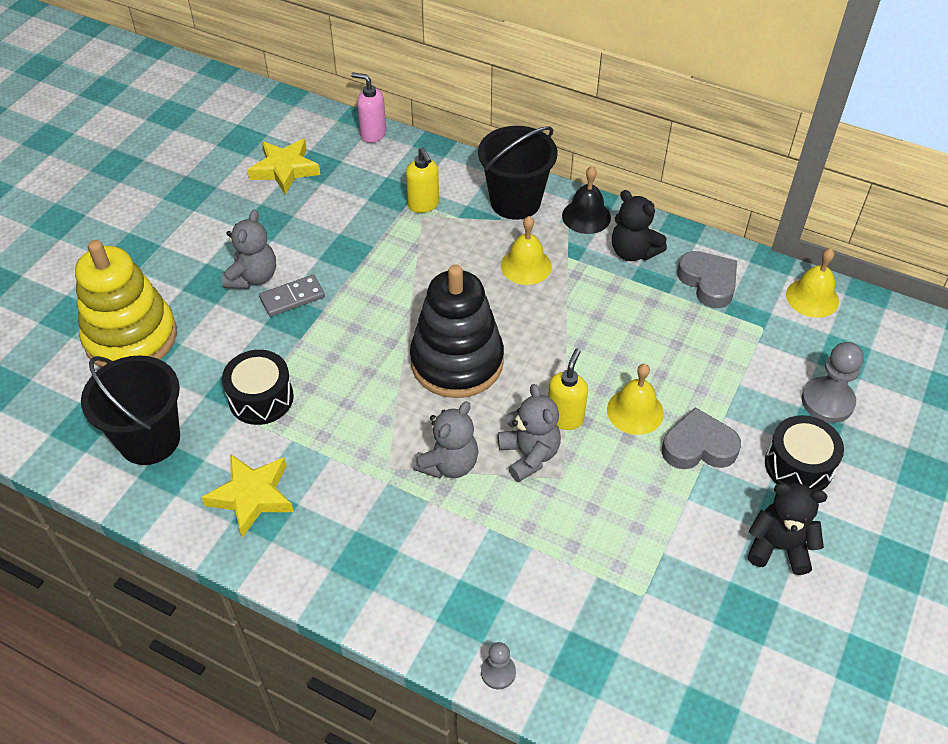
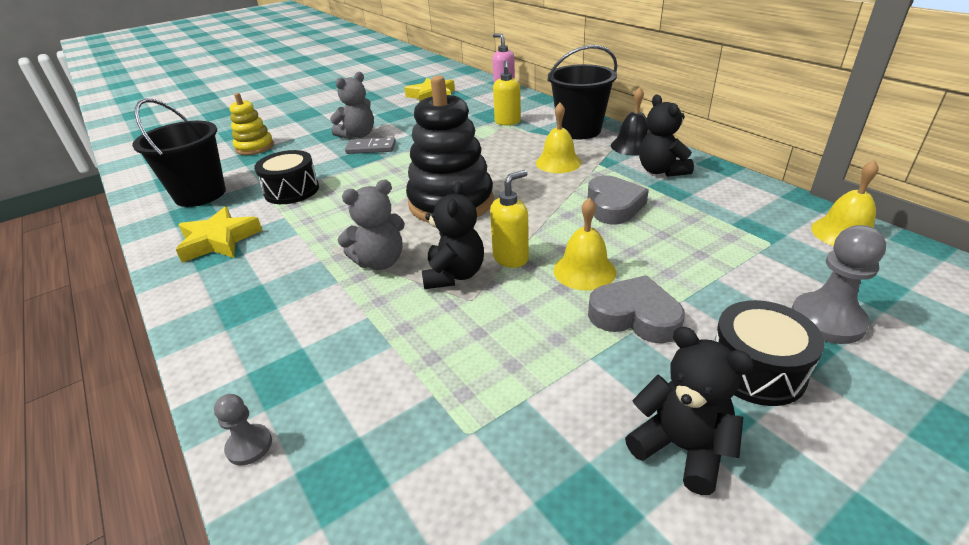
camera: 30 degrees right, 15 degrees down
yellow stacking toy [75,240,177,368] -> yellow stacking toy [229,93,274,155], size x0.55
grey teddy bear [498,384,561,482] -> black teddy bear [422,182,484,289]
grey heart [677,251,737,308] -> grey heart moved to [587,175,649,225]

